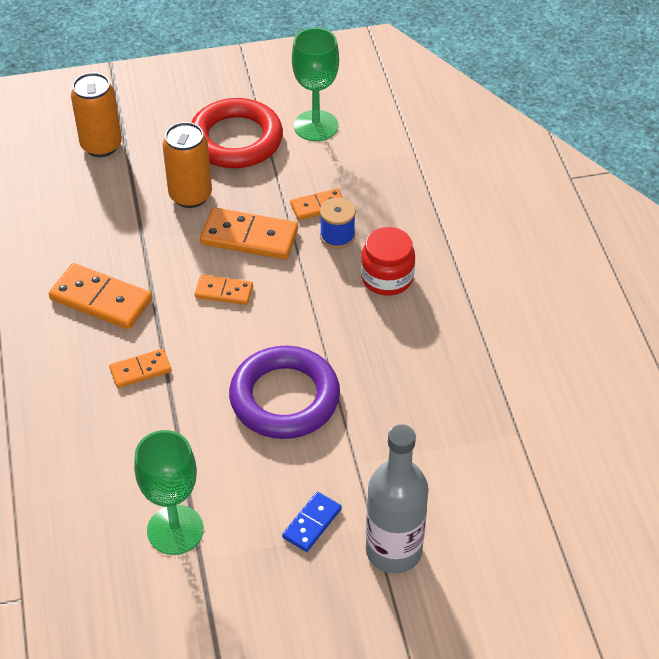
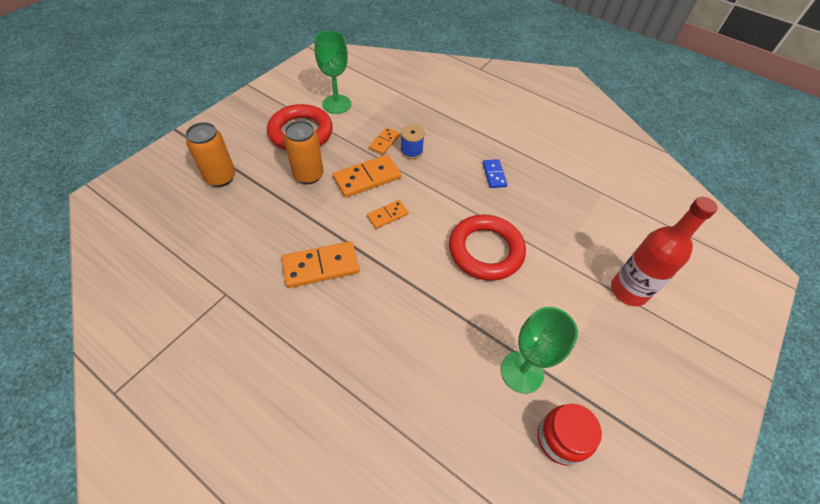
camera: 45 degrees left, 5 degrees up
orange domino [109,349,172,388] -> none
purple ring [229,346,340,439] -> red ring [449,214,526,281]
blue domino [282,492,342,552] -> blue domino moved to [483,159,508,188]
red jar [361,227,415,295] -> red jar moved to [538,404,602,466]
grey bottle [366,424,429,574] -> red bottle [611,197,718,306]

